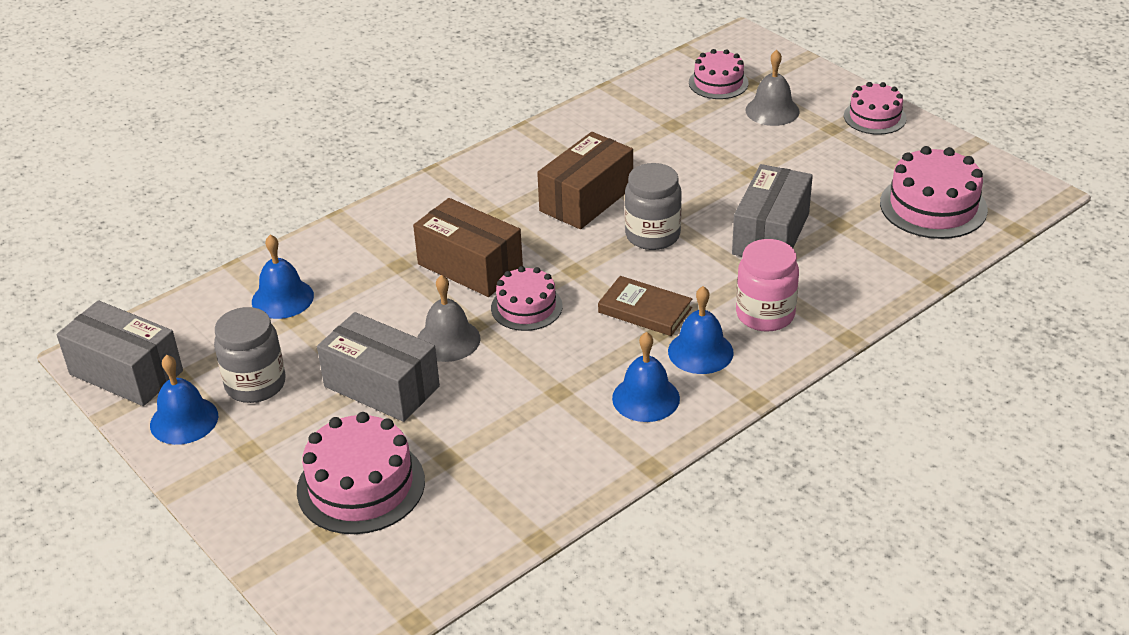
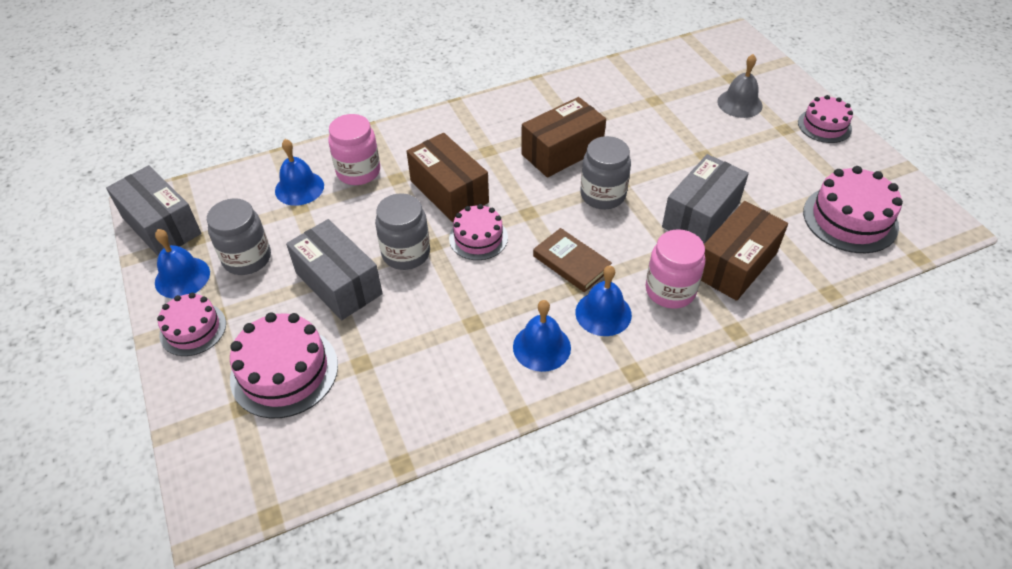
camera: 15 degrees right, 10 degrees up
grey bell [417,275,480,362] -> grey jar [375,193,430,270]
pink cake [689,49,749,99] -> pink cake moved to [157,293,226,356]
none -> pink jar [328,114,380,185]
none -> brown box [701,201,788,301]

